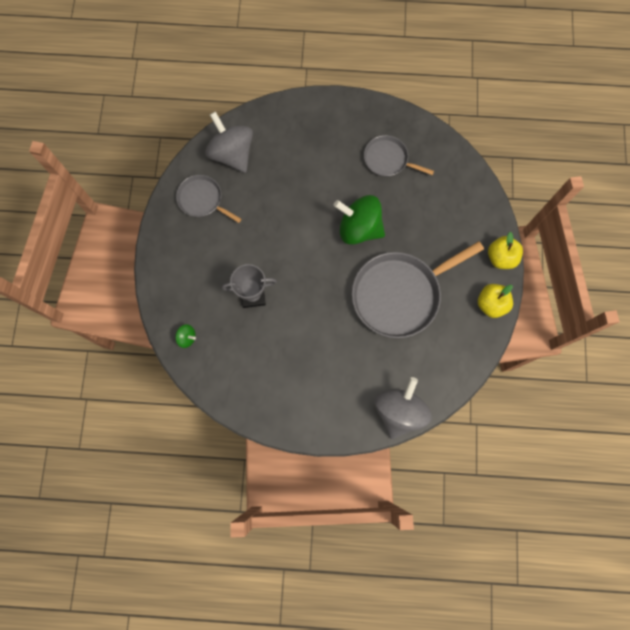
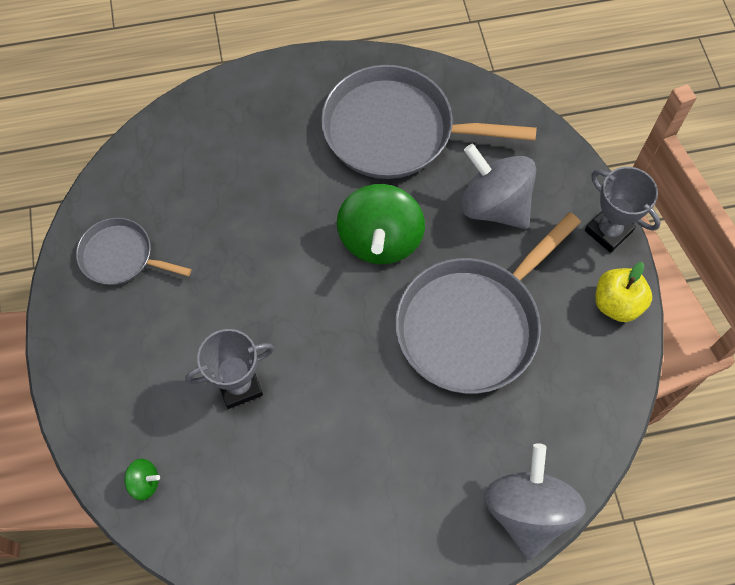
camera: 15 degrees left, 10 degrees down
grey spinning top [205,112,253,173] -> grey spinning top moved to [461,144,536,229]
green spinning top [334,195,385,245] -> green spinning top turned 90 degrees counterclockwise [337,184,425,264]
grey pan [364,135,434,177] -> grey pan [321,65,537,179], size x1.87
yellow apple [488,232,523,269] -> grey trophy [585,167,661,253]

